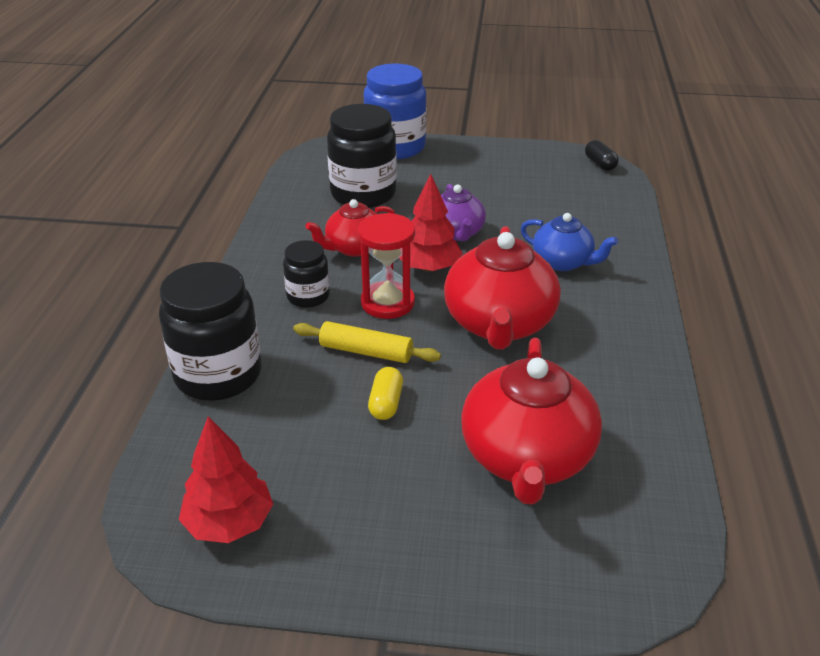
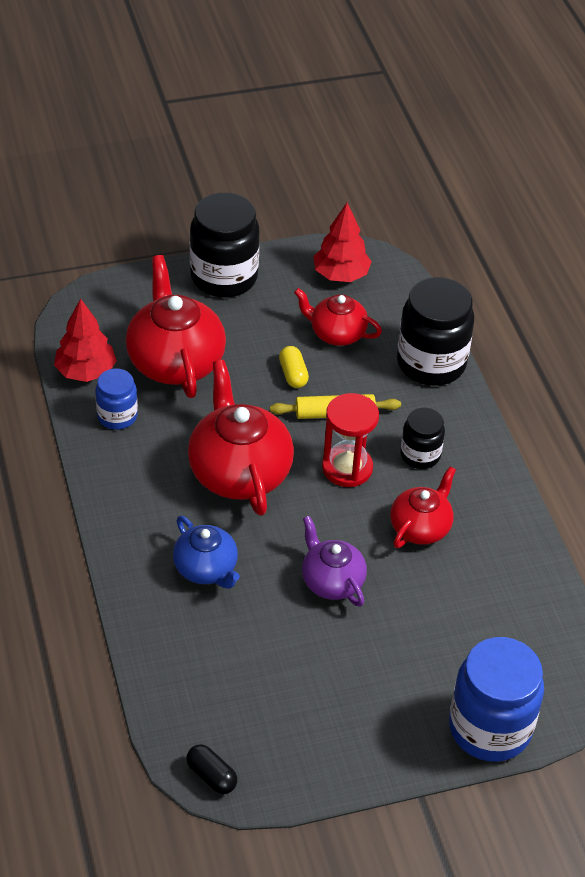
camera: 155 degrees right, 10 degrees up
black jar [327,104,397,208] -> black jar moved to [190,193,260,298]
red tree [399,174,463,272] -> red tree moved to [54,298,117,382]
blue teapot [520,213,618,271] -> blue teapot turned 135 degrees counterclockwise [173,516,240,589]
none -> blue jar [95,369,138,430]
none -> red teapot [294,288,382,346]

